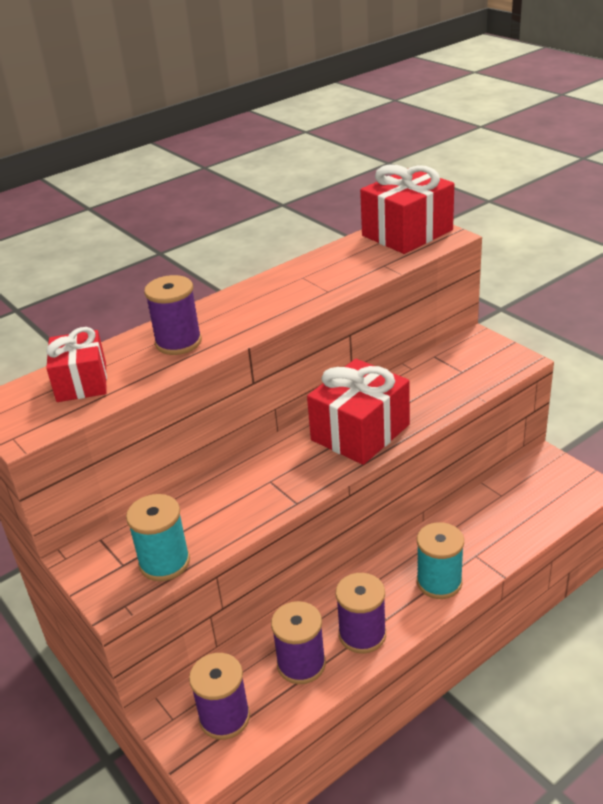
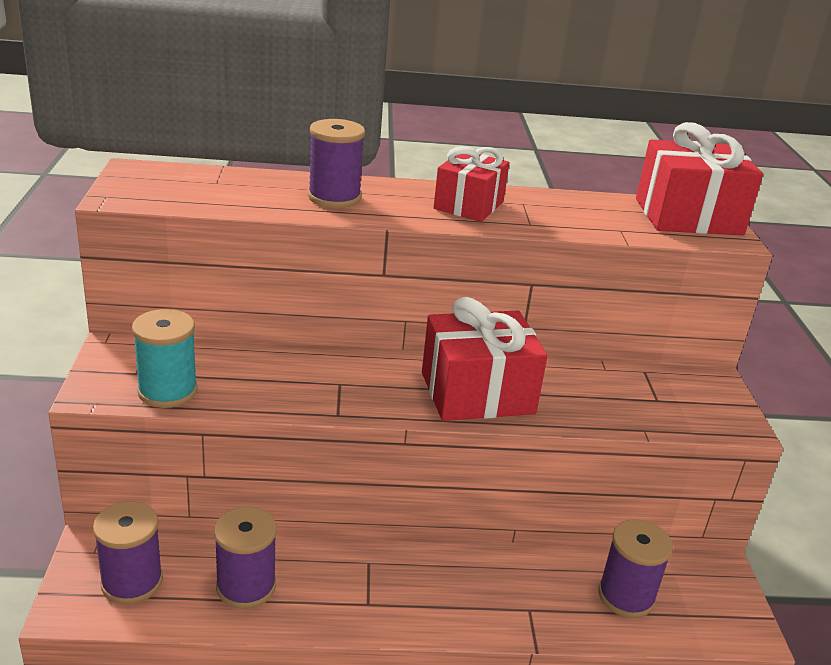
camera: 30 degrees right, 5 degrees down
red gift [46,327,107,402] -> red gift moved to [434,146,509,222]
purple spool [336,573,386,653] -> purple spool moved to [598,519,673,618]
turquoise spool [417,522,464,599] -> none

